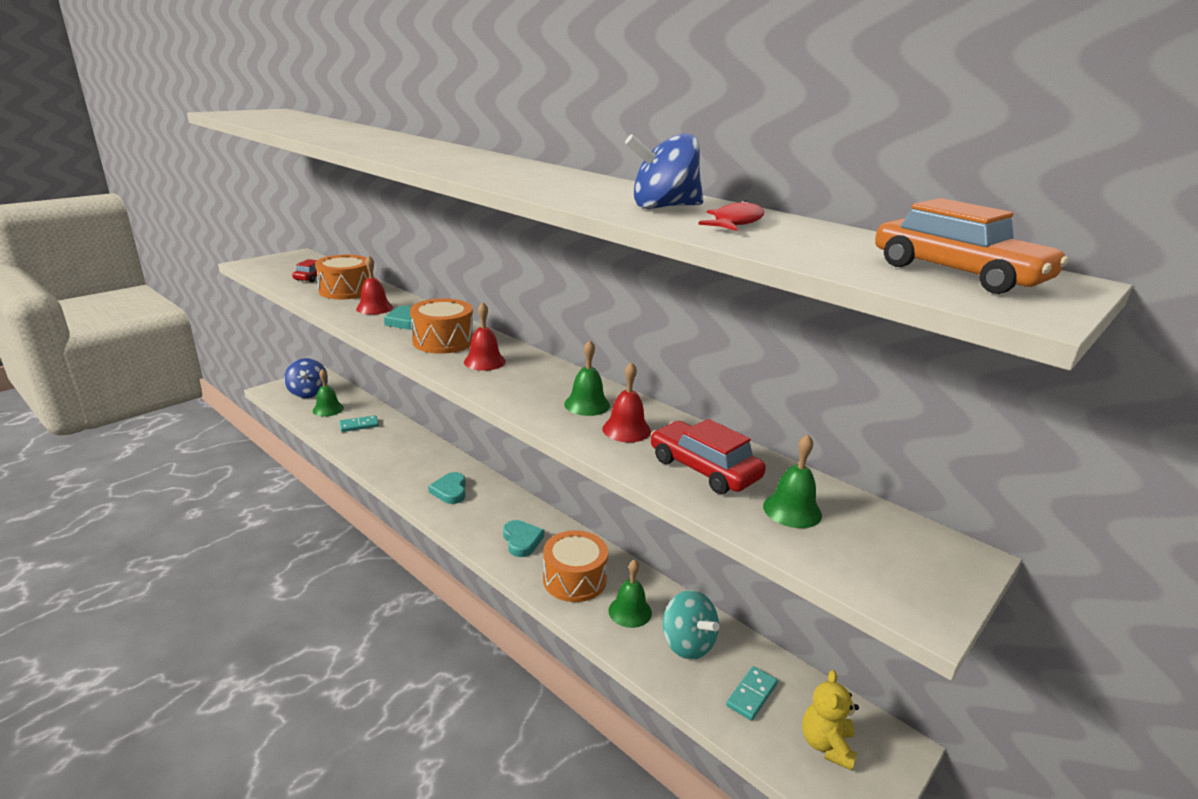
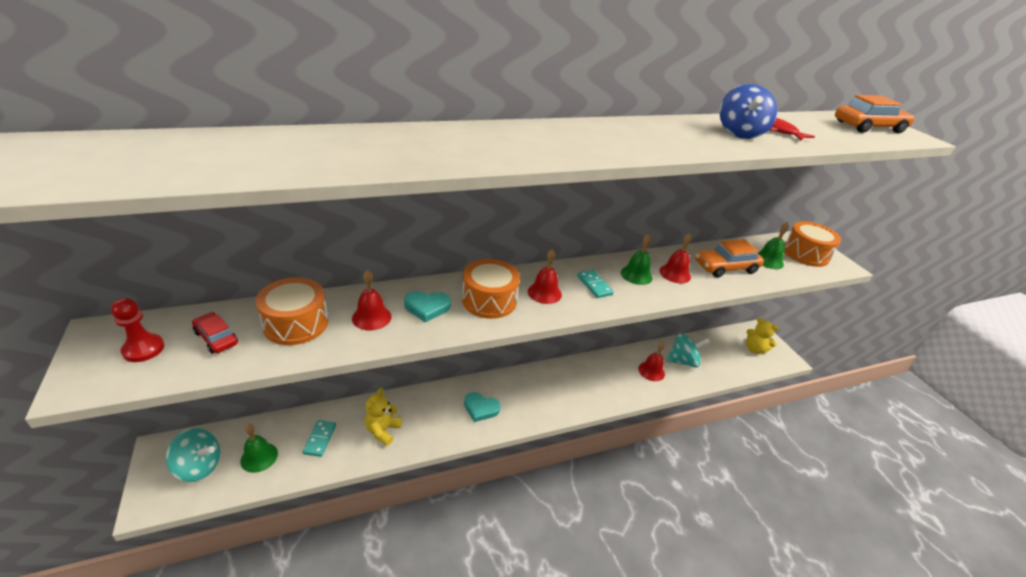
camera: 65 degrees left, 10 degrees up
blue spinning top [284,358,328,398] -> turquoise spinning top [166,428,220,482]
turquoise heart [503,520,544,557] -> none
orange drum [543,530,608,602] -> orange drum moved to [784,221,841,267]
green bell [608,559,652,628] -> red bell [638,342,665,381]
red car [651,419,766,494] -> orange car [695,239,764,277]
turquoise domino [726,666,778,721] -> turquoise domino moved to [577,270,614,298]
none -> red pawn [111,298,164,362]
none -> yellow teddy bear [365,388,402,446]

